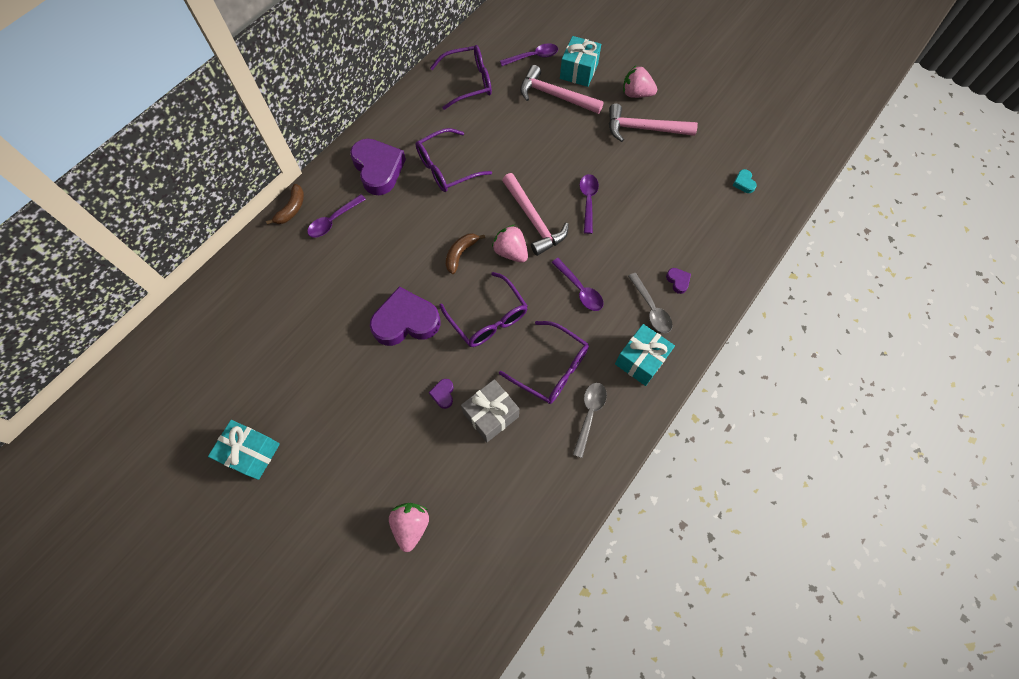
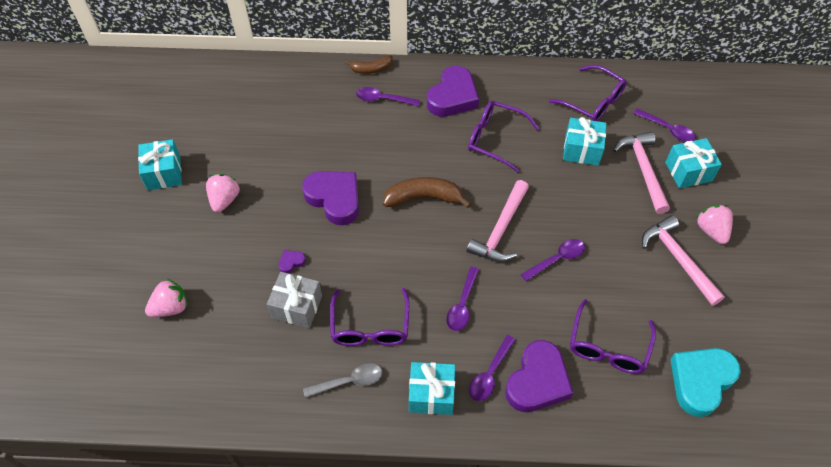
camera: 55 degrees right, 10 degrees down
purple glasses [439,272,528,347] -> purple glasses moved to [570,299,656,374]
brown banana [446,233,485,274] -> brown banana [383,177,471,208], size x1.61
pink strawberry [492,225,528,263] -> pink strawberry moved to [206,174,240,213]
grey spoon [628,273,673,333] -> purple spoon [469,335,516,401]
purple heart [666,268,691,294] -> purple heart [505,340,573,412], size x2.43
turquoise heart [732,169,757,193] -> turquoise heart [670,348,741,417], size x2.43
none -> turquoise gift [563,117,607,166]

